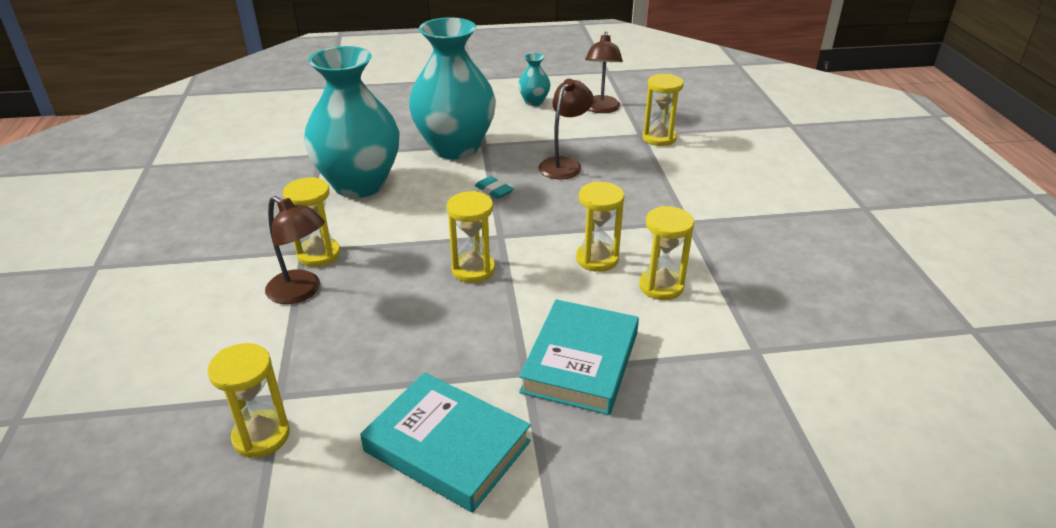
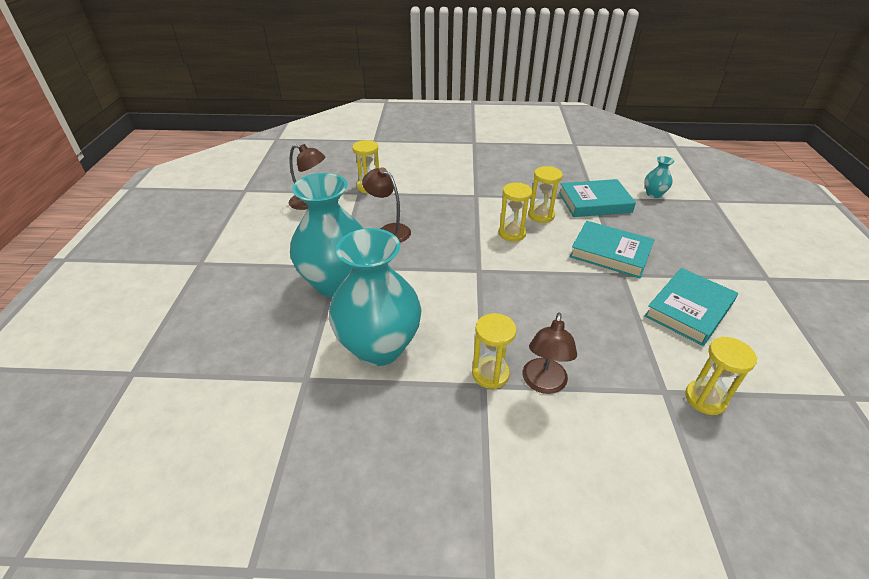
camera: 80 degrees left, 5 degrees up
brown lamp [265,196,325,304] -> brown lamp turned 150 degrees clockwise [523,312,577,394]
yellow hourglass [447,191,495,283] -> none
turquoise eraser [475,176,514,199] -> none
turquoise vase [518,53,551,106] -> turquoise vase moved to [644,156,674,198]
none -> turquoise book [559,179,636,217]

